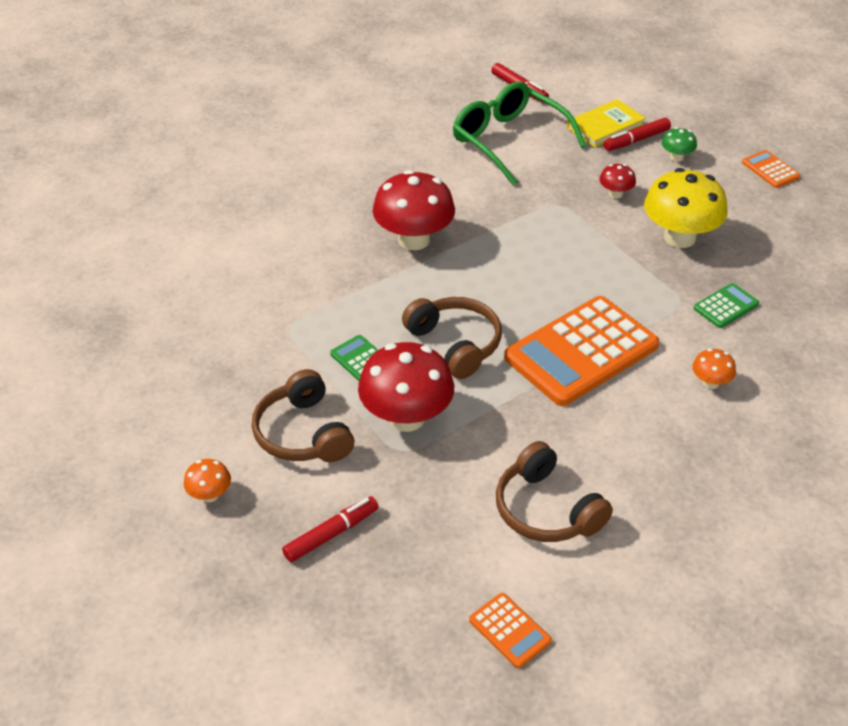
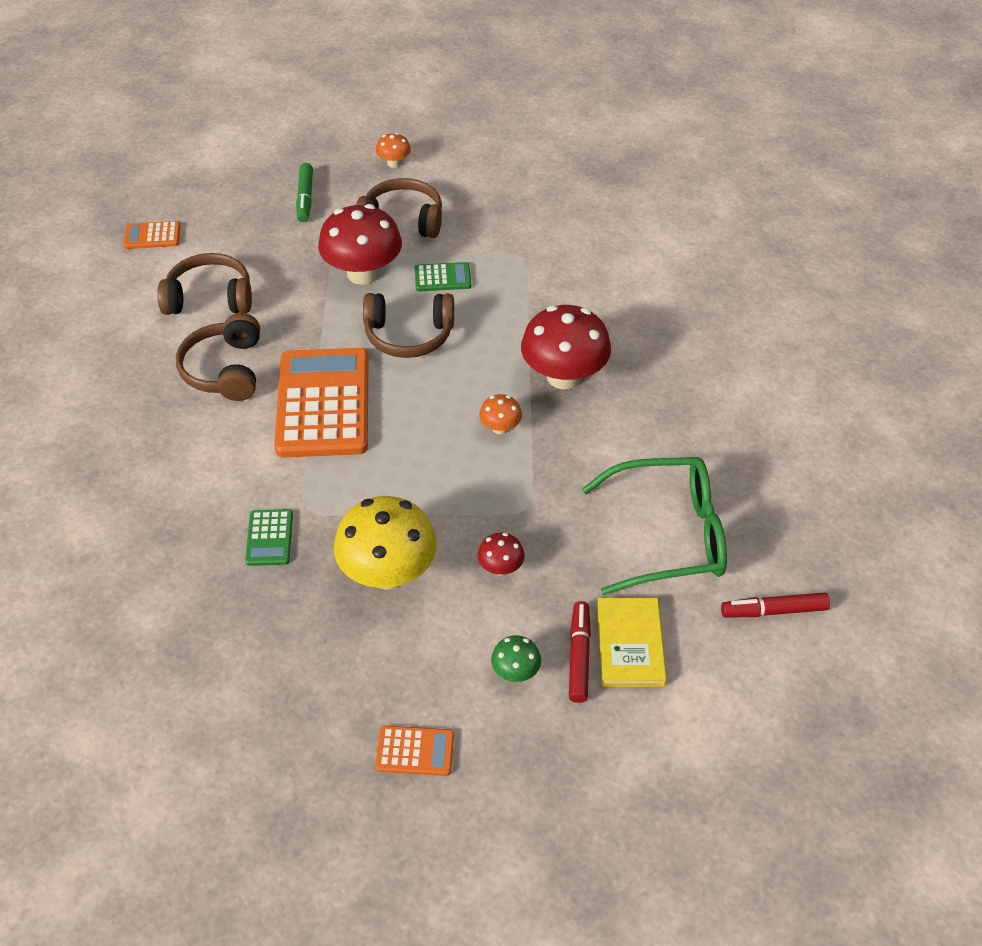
camera: 125 degrees right, 5 degrees up
red marker [282,496,379,562] -> green marker [296,163,313,222]
orange mushroom [692,349,736,389] -> orange mushroom moved to [479,394,522,434]
none -> brown headphones [176,313,260,401]

